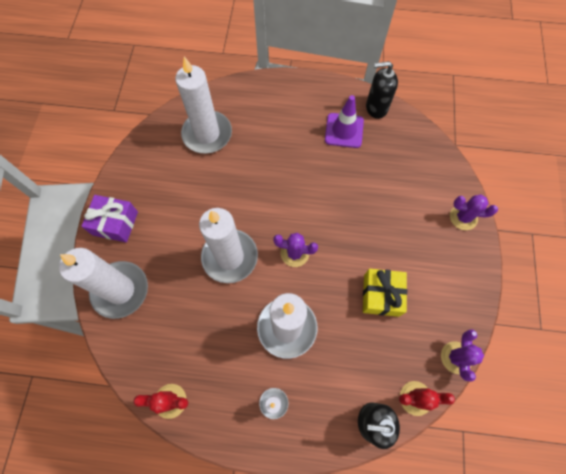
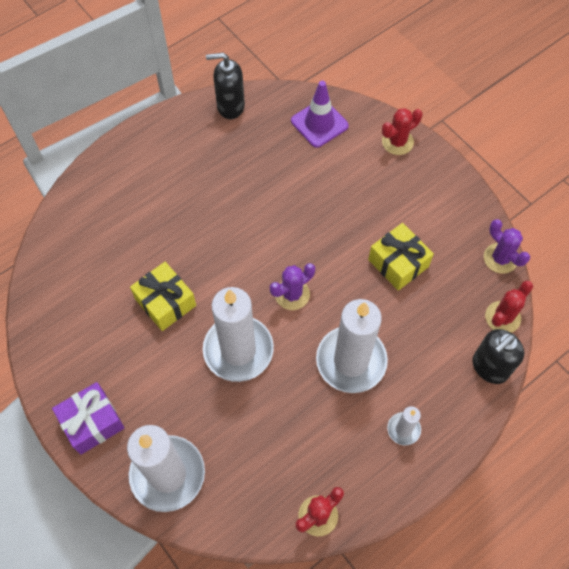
camera: 45 degrees left, 5 degrees down
white candle [175,56,232,154] -> none
purple traffic cone [325,95,364,148] -> purple traffic cone moved to [291,81,349,148]
black soap dispenser [366,61,398,119] -> black soap dispenser turned 45 degrees clockwise [206,53,245,119]
purple cactus [450,194,498,230] -> red cactus [382,108,422,155]
none -> yellow gift [130,262,196,331]

